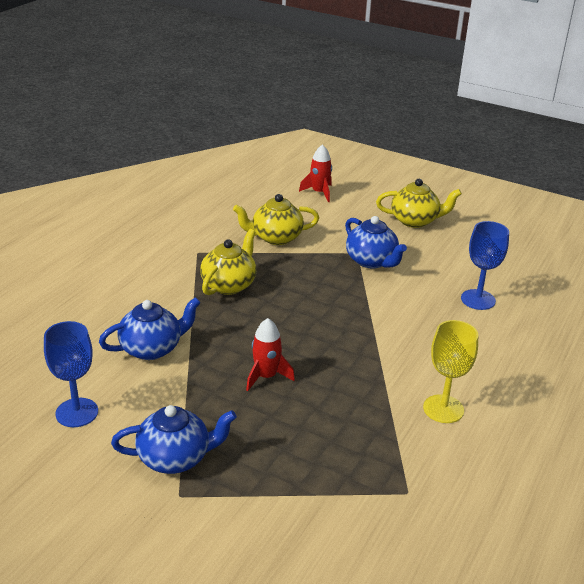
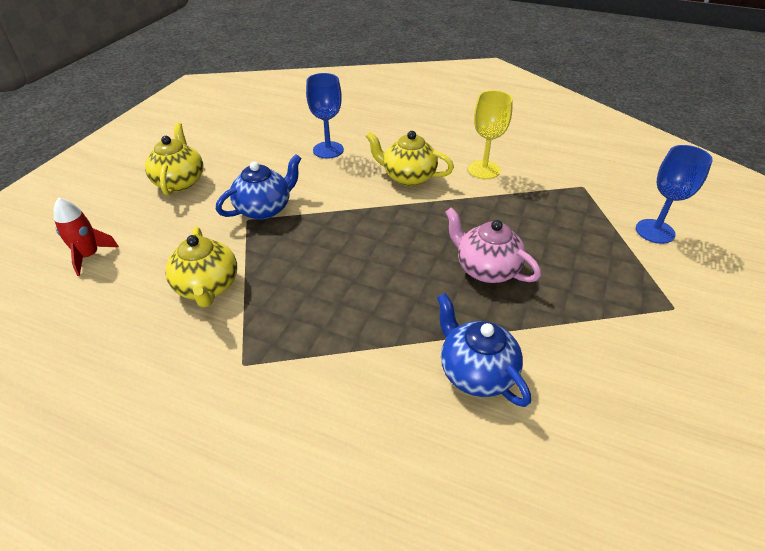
camera: 95 degrees left, 10 degrees up
blue goblet [44,321,98,427] -> blue goblet moved to [636,145,713,244]
blue teapot [111,405,237,474] -> none
yellow teapot [200,229,256,295] -> yellow teapot moved to [366,131,454,186]
red rocket [246,318,295,391] -> pink teapot [445,207,541,283]

